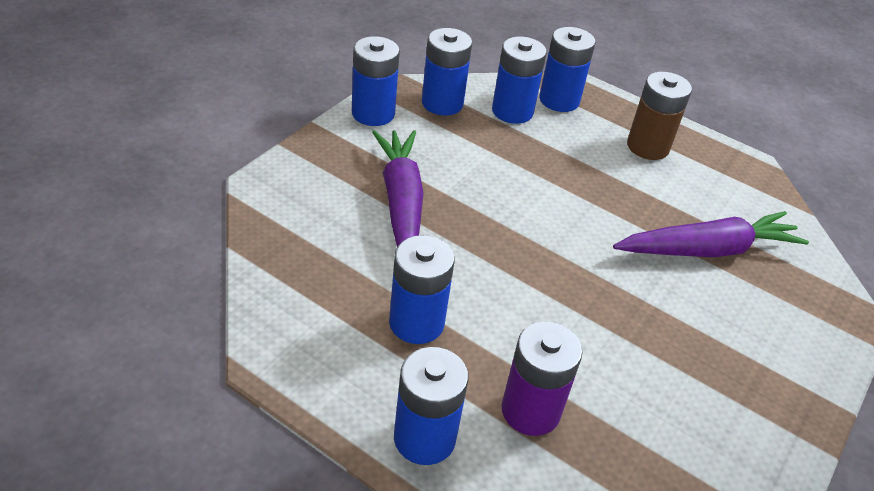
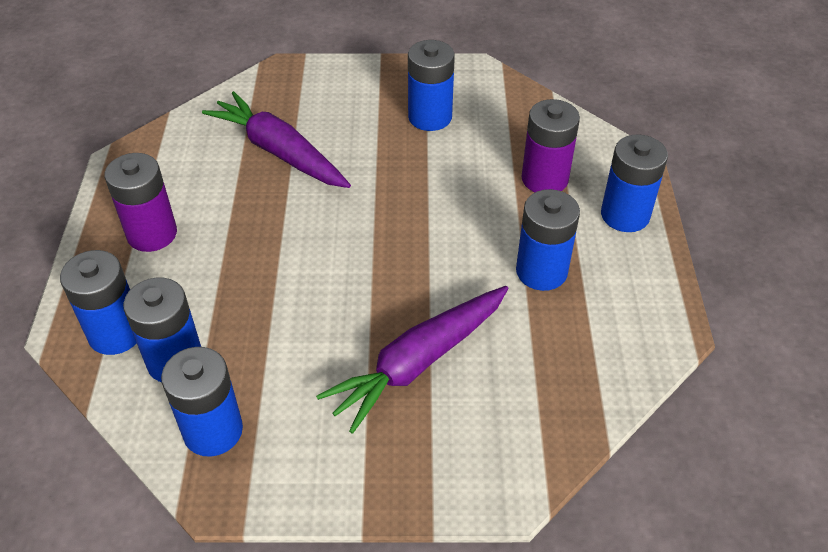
camera: 120 degrees left, 5 degrees up
blue battery [352,36,400,126] -> blue battery moved to [408,40,455,131]
brown battery [627,72,692,160] -> purple battery [104,153,177,252]

